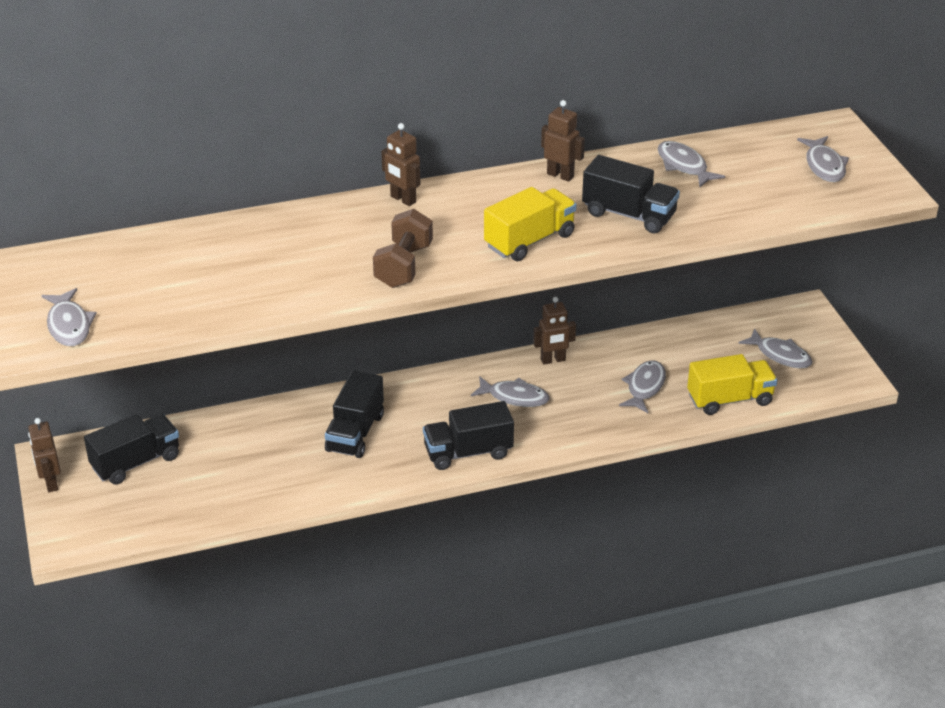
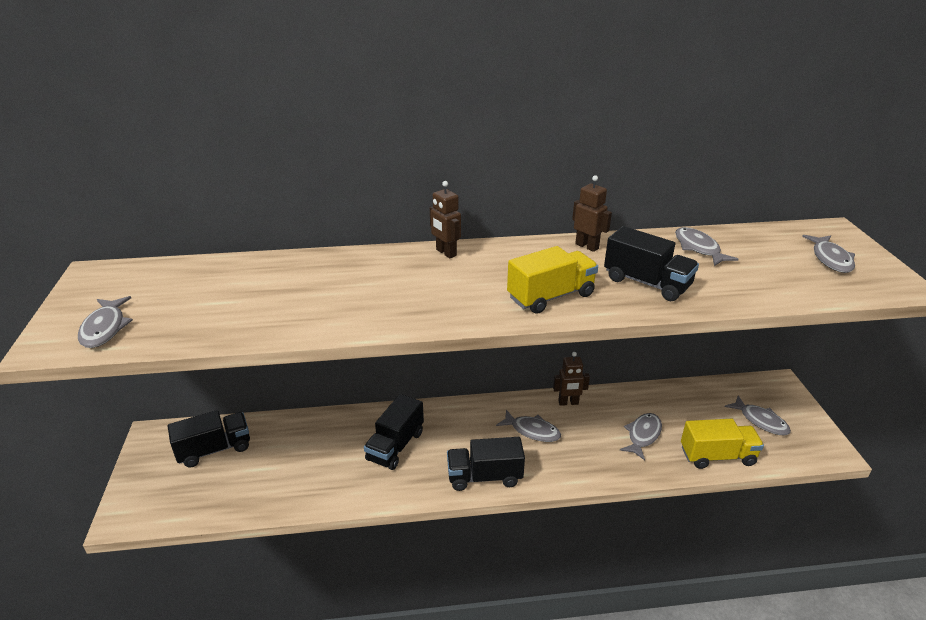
camera: 10 degrees right, 5 degrees down
brown robot [28,418,61,492] -> none
brown dumbbell [373,209,433,288] -> none

